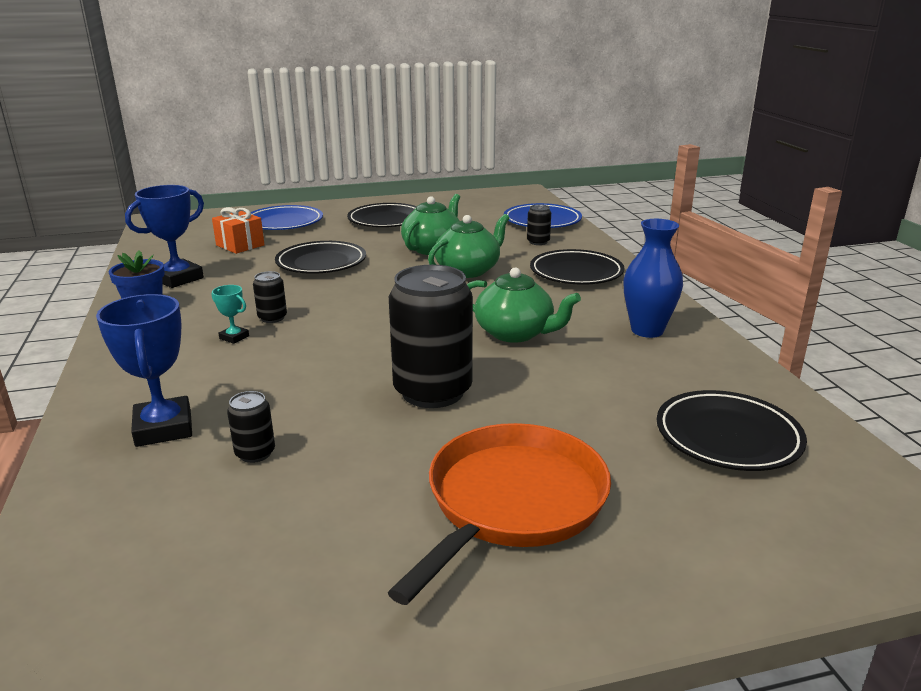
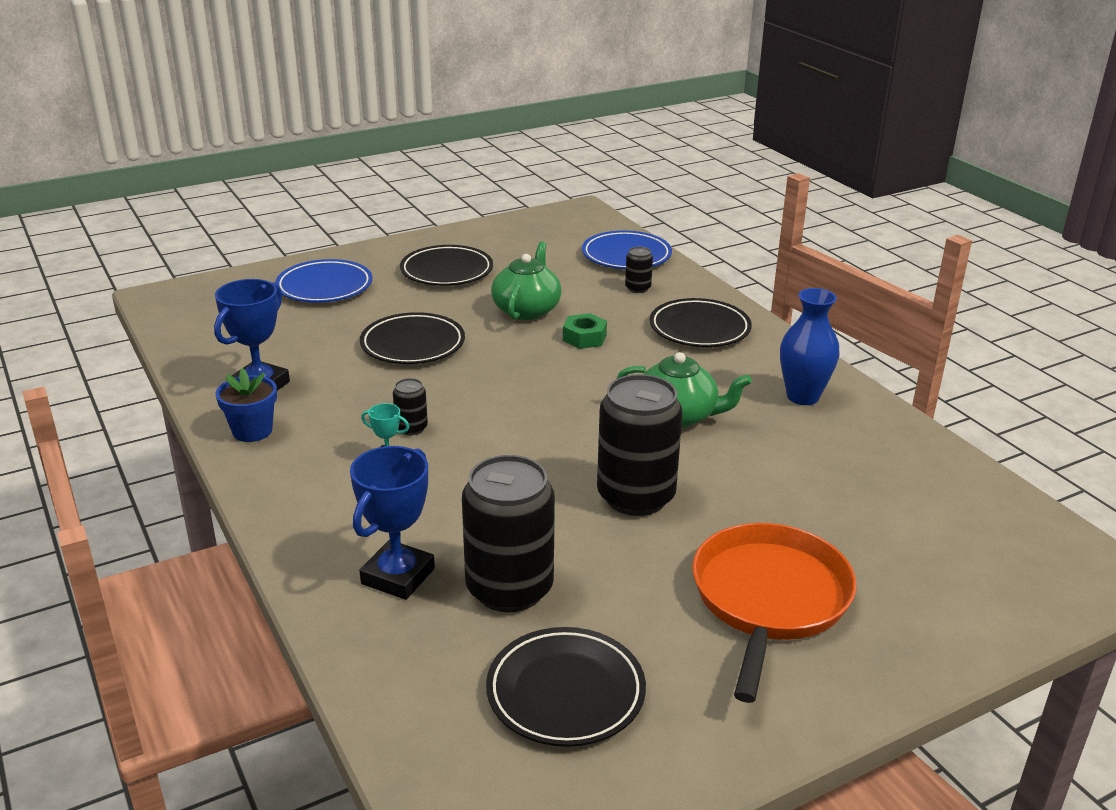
camera: 15 degrees left, 5 degrees up
blue trophy [96,294,192,447] -> blue trophy turned 60 degrees clockwise [350,446,435,600]
orange gift [212,207,264,254] -> none
black can [227,391,275,463] -> black can [462,455,555,612], size x2.24
green teapot [428,214,509,278] -> green nut [563,313,607,349]
black plate [657,390,807,471] -> black plate moved to [486,627,646,747]

